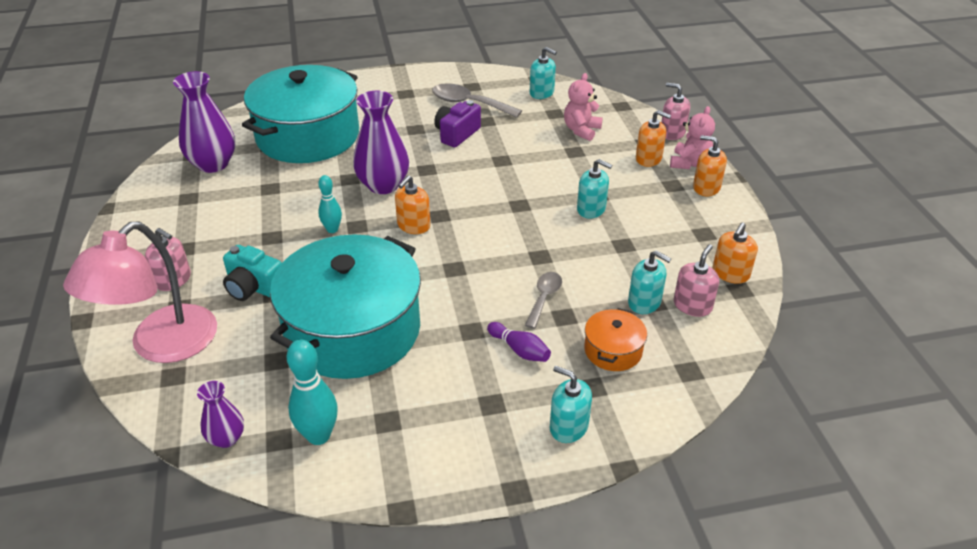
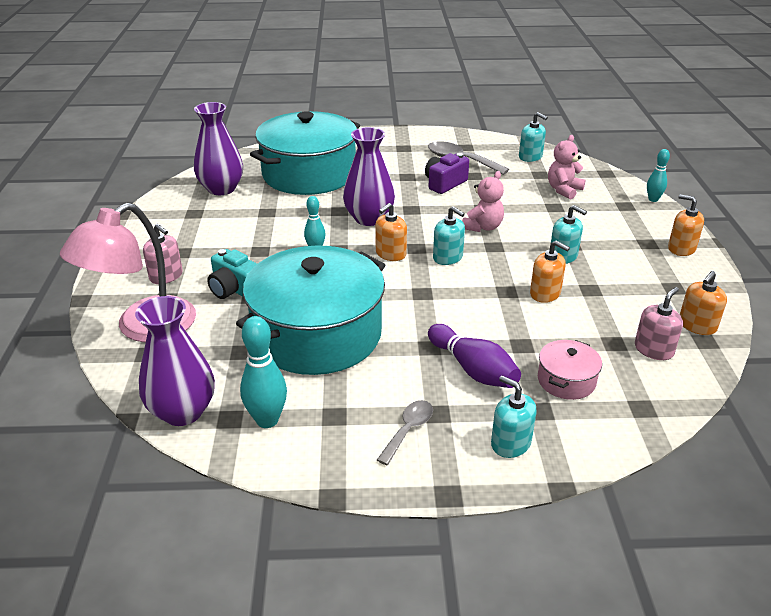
camera: 10 degrees right, 5 degrees down
purple vase [197,381,244,448] -> purple vase [135,296,215,426], size x1.84
purple bowling pin [487,322,551,362] -> purple bowling pin [428,324,521,388], size x1.59
grey spoon [525,272,562,329] -> grey spoon moved to [377,400,433,465]
orange pot [584,308,647,371] -> pink pot [538,340,602,400]
turquoise soap dispenser [628,250,671,314] -> turquoise soap dispenser moved to [433,206,465,265]
orange soap dispenser [636,110,671,167] -> orange soap dispenser moved to [530,240,570,303]
pink soap dispenser [661,83,690,140] -> turquoise bowling pin [647,149,670,202]
pink teddy bear [670,106,715,169] -> pink teddy bear moved to [462,171,504,232]

